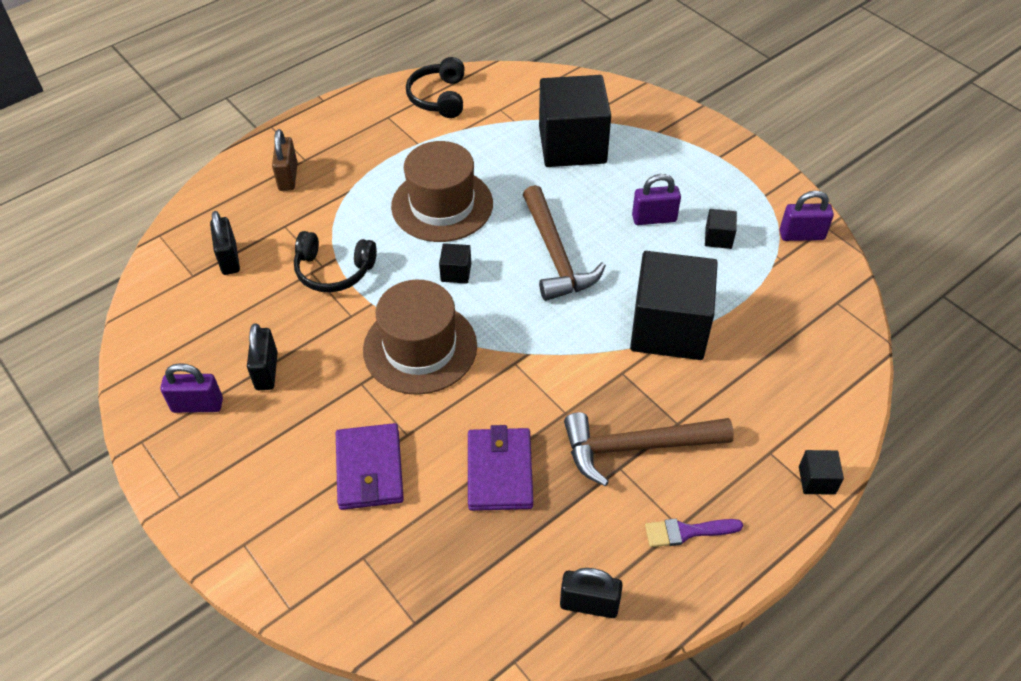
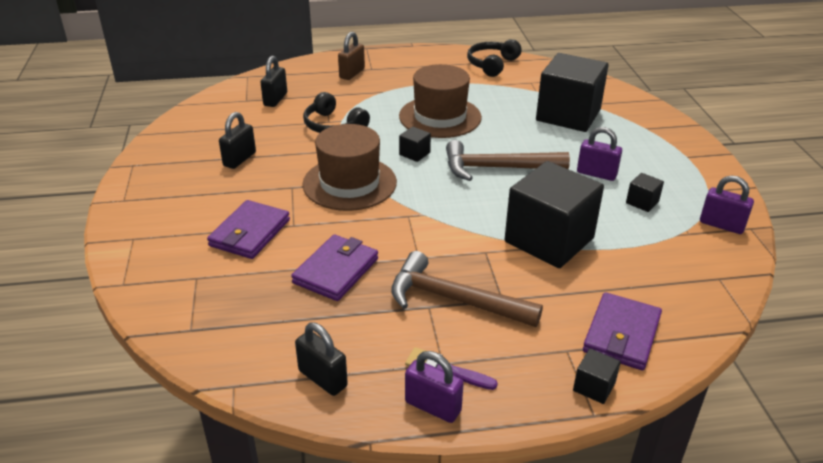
camera: 30 degrees right, 15 degrees down
purple padlock [160,363,223,413] -> purple padlock moved to [405,351,464,423]
brown hammer [523,185,606,301] -> brown hammer turned 75 degrees clockwise [446,140,570,181]
none -> purple wallet [583,292,662,370]

